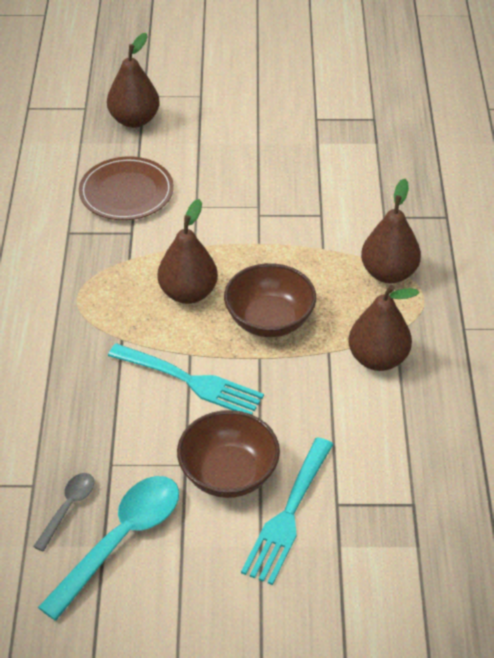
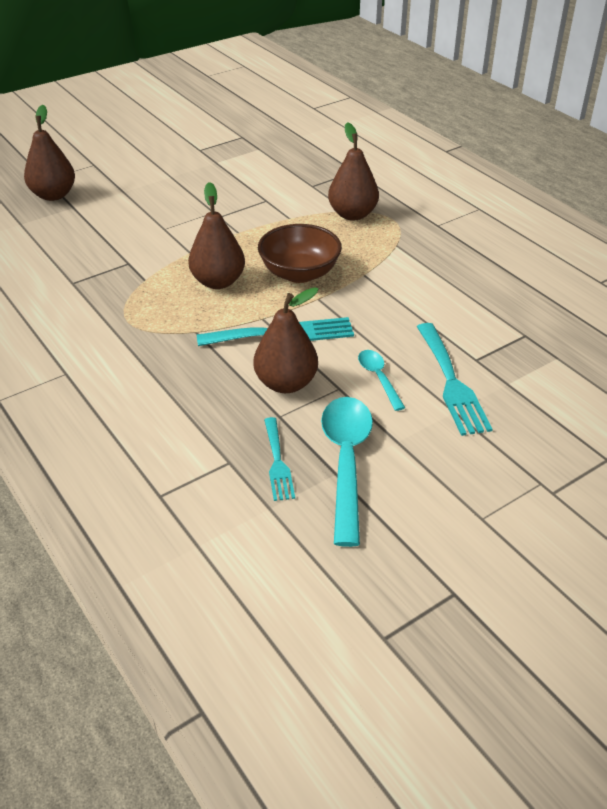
camera: 35 degrees left, 5 degrees down
grey spoon [33,473,94,551] -> turquoise fork [264,417,295,501]
brown plate [79,157,174,220] -> none
brown bowl [177,410,280,498] -> turquoise spoon [358,350,405,411]
brown pear [348,285,419,371] -> brown pear moved to [253,287,319,393]

